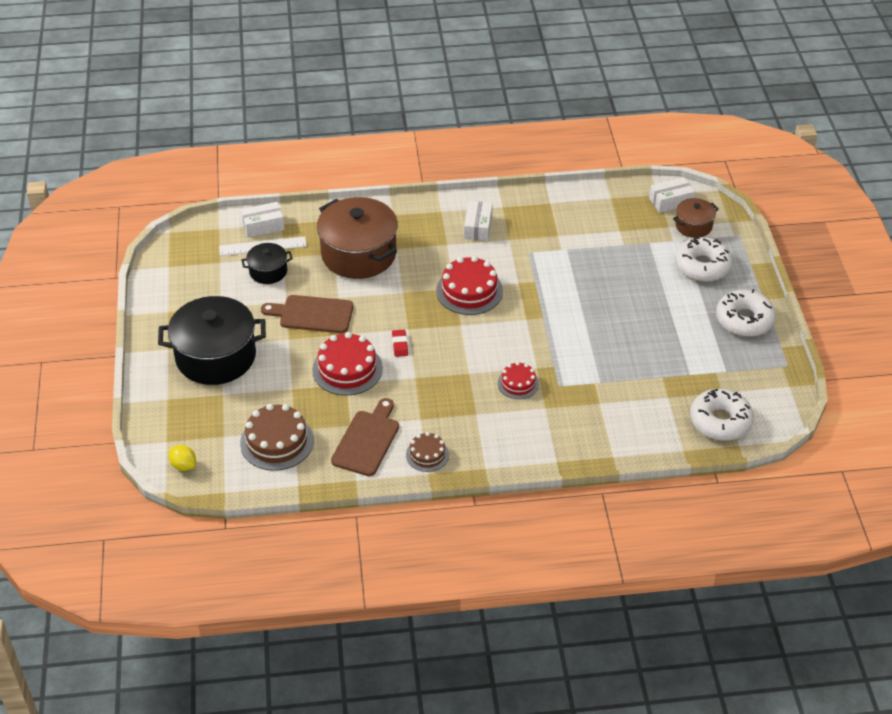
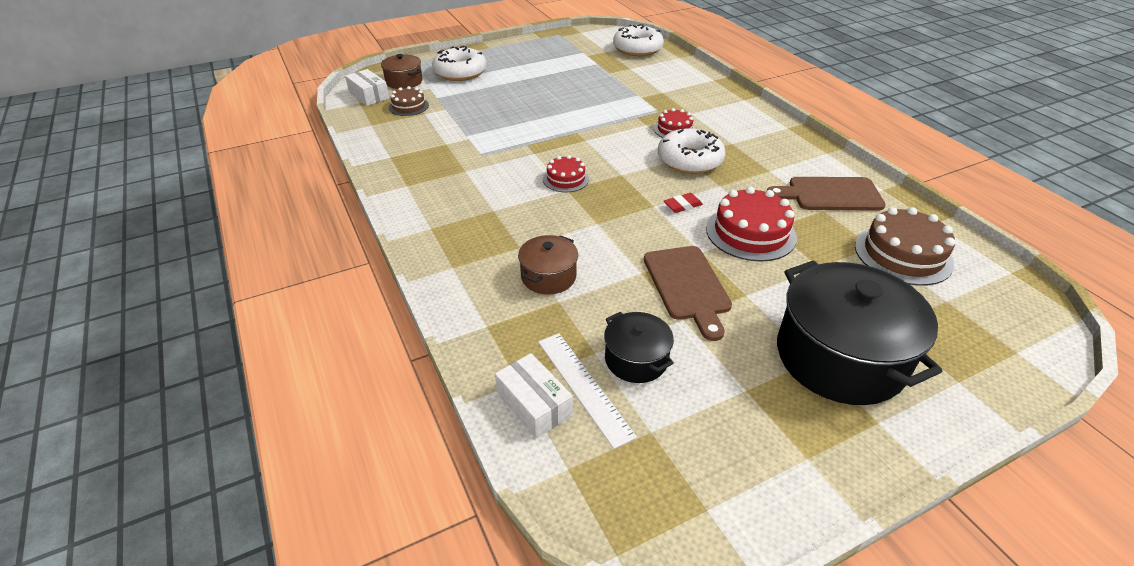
camera: 110 degrees left, 5 degrees down
yellow lemon [169,445,196,471] -> none
brown pot [317,197,398,279] -> brown pot [518,235,578,295], size x0.50
brown cake [406,432,449,472] -> brown cake moved to [389,86,429,116]
red cake [436,256,503,315] -> red cake [543,155,589,192], size x0.58
white box [464,201,493,241] -> none
white donut [716,289,776,337] -> white donut moved to [658,127,726,174]

